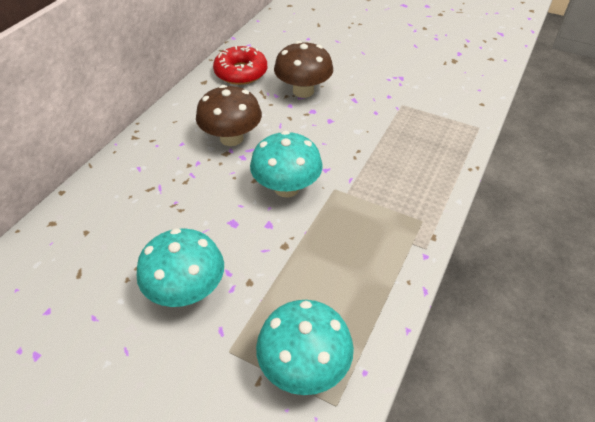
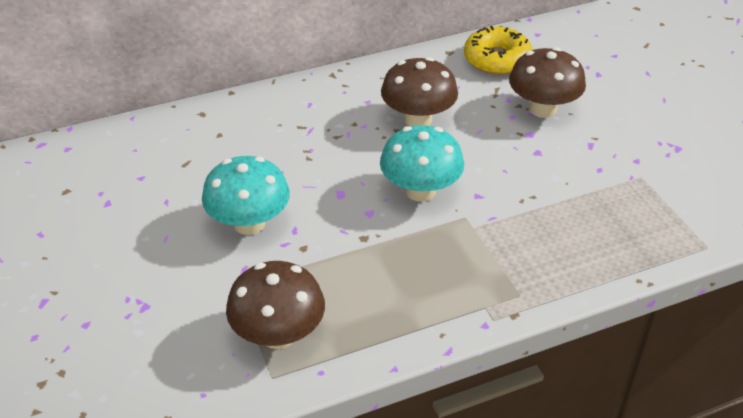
camera: 40 degrees right, 5 degrees down
red donut [213,46,267,85] -> yellow donut [464,26,533,75]
turquoise mushroom [256,300,354,395] -> brown mushroom [226,261,325,349]

